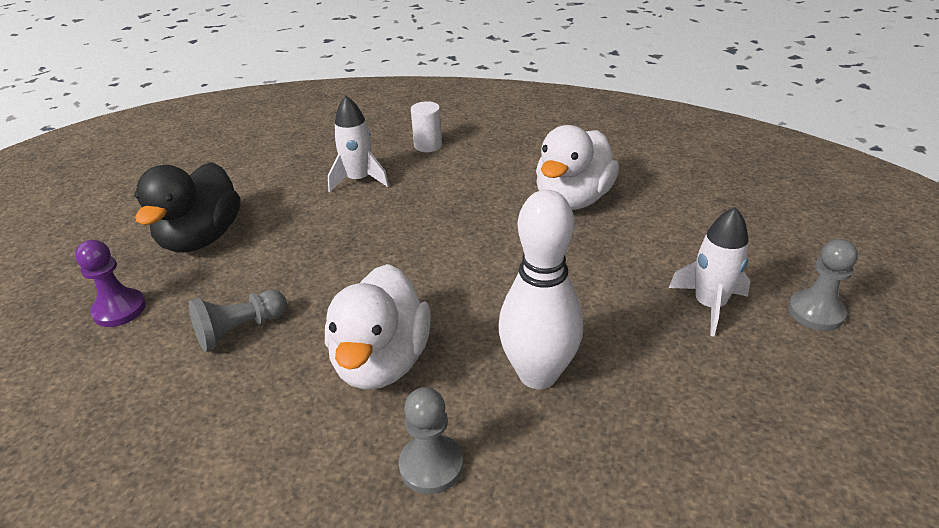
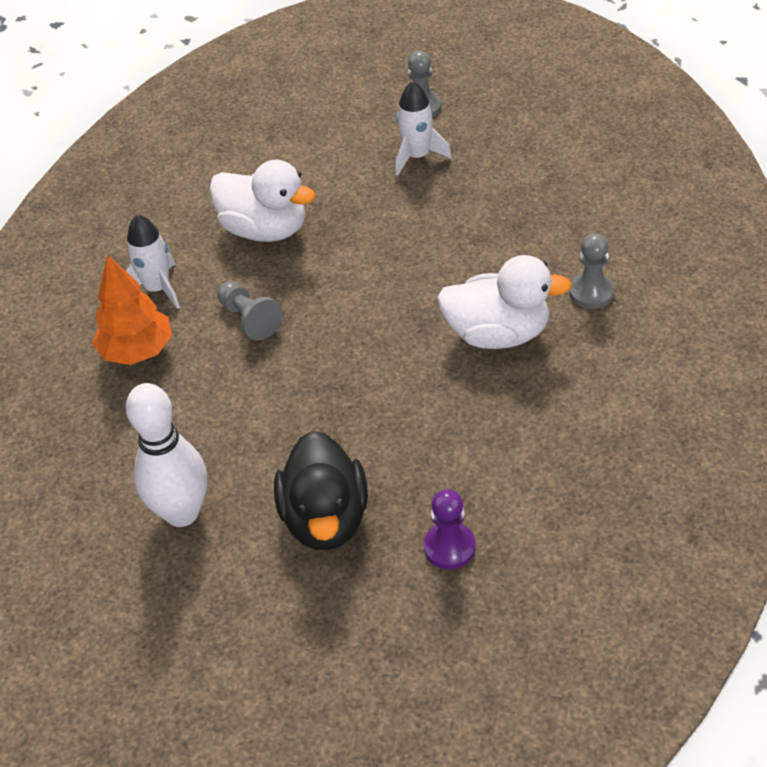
camera: 90 degrees left, 10 degrees up
black duck [134,162,241,253] -> black duck turned 75 degrees clockwise [274,431,368,550]
grey pawn [189,290,287,352] -> grey pawn moved to [217,281,282,341]
white rocket [328,96,389,192] -> white rocket moved to [126,214,180,309]
white cylinder [411,101,442,152] -> orange tree [92,254,172,365]
white bowling pin [498,190,583,389] -> white bowling pin moved to [126,383,207,527]

